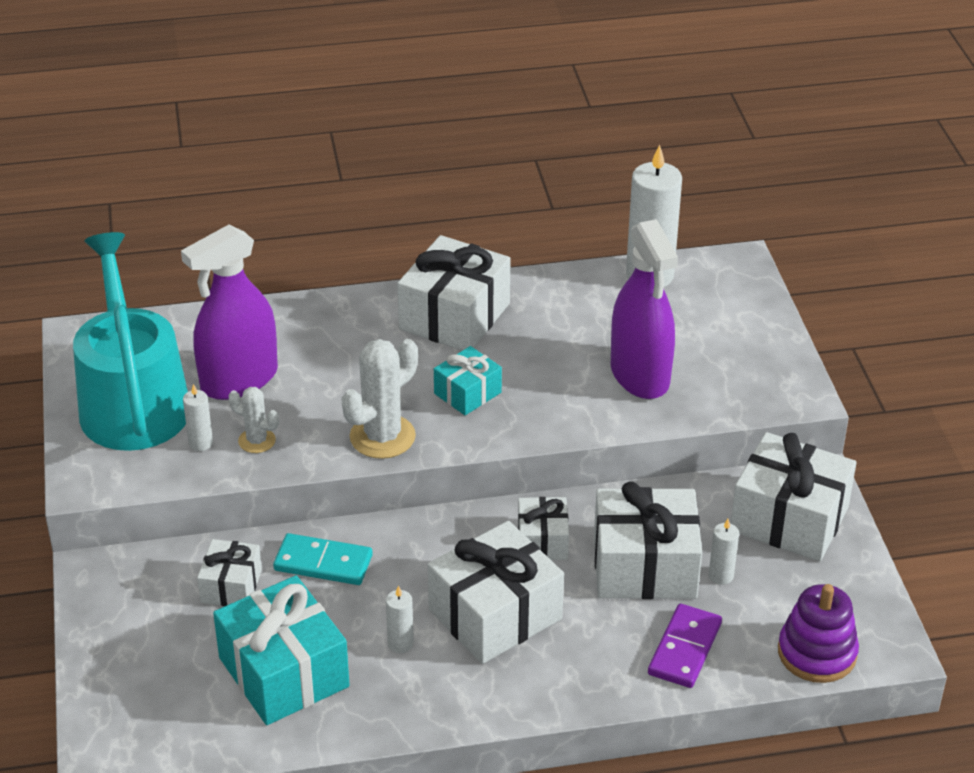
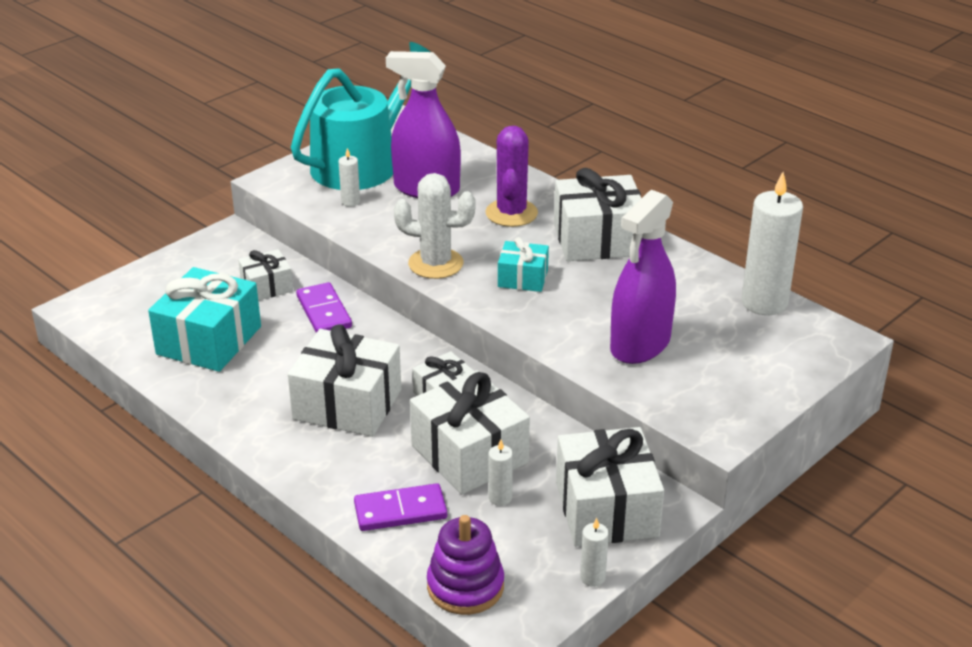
camera: 55 degrees right, 5 degrees down
white cactus [228,387,279,453] -> none
turquoise domino [273,533,373,585] -> purple domino [296,282,352,333]
white candle [386,586,414,653] -> white candle moved to [580,518,609,587]
none -> purple cactus [486,126,538,227]

